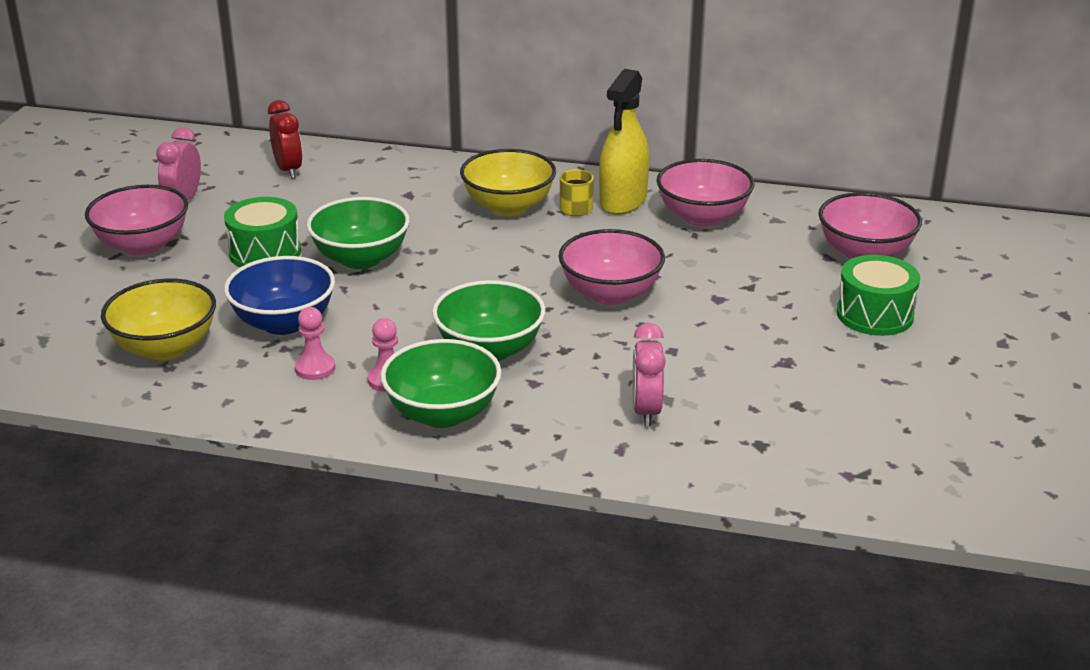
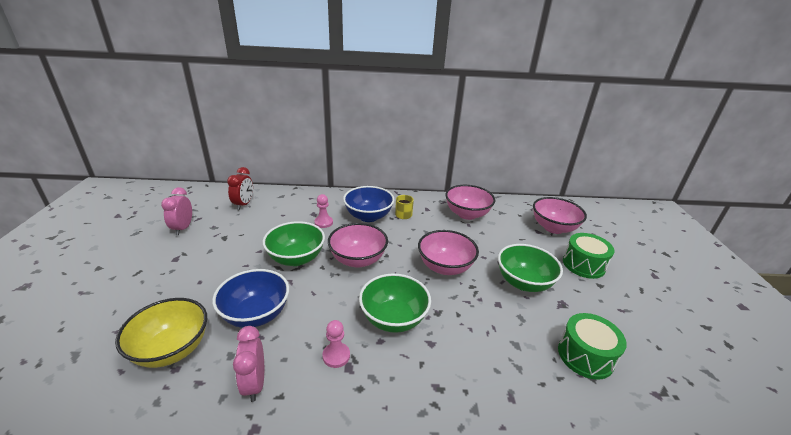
camera: 15 degrees left, 0 degrees up
pink bowl [85,185,188,256] -> pink bowl moved to [328,223,388,268]
green drum [224,197,301,267] -> green drum moved to [558,313,627,380]
red clock [268,100,302,179] -> red clock turned 45 degrees clockwise [227,167,253,210]
pink pawn [295,307,335,380] -> pink pawn moved to [314,194,333,228]
green bowl [381,339,502,428] -> green bowl moved to [498,244,563,292]
yellow bowl [460,149,556,216] -> blue bowl [343,186,395,222]
yellow spray bottle [599,69,649,215] -> none
pink clock [632,323,666,426] -> pink clock moved to [233,326,264,402]

